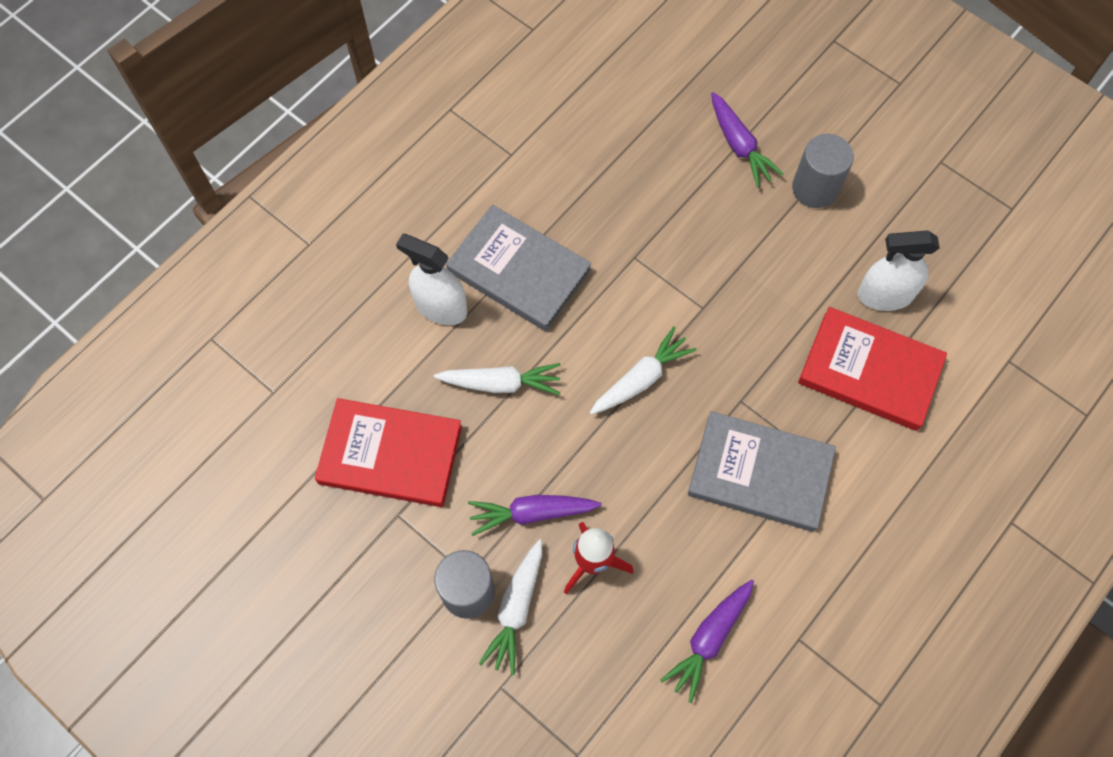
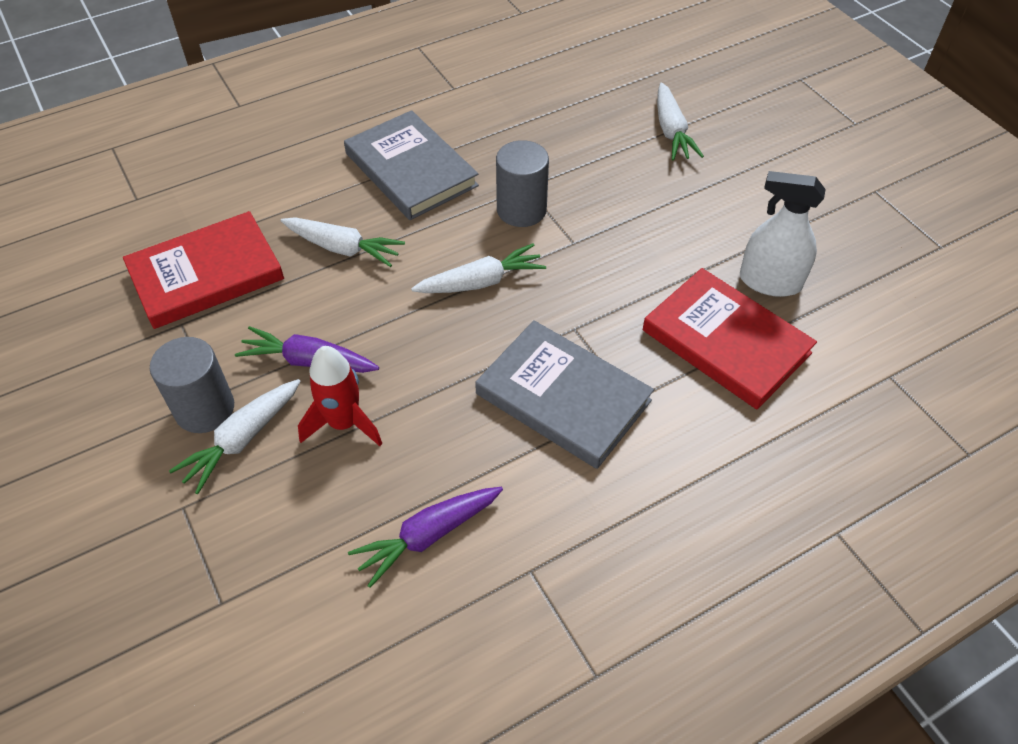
camera: 20 degrees right, 15 degrees down
red book [315,398,462,507] -> red book turned 60 degrees counterclockwise [123,211,284,329]
white spray bottle [396,234,467,325] -> none
purple carrot [711,92,784,187] -> white carrot [657,82,704,160]
grey cylinder [792,134,854,208] -> grey cylinder moved to [496,140,549,227]

